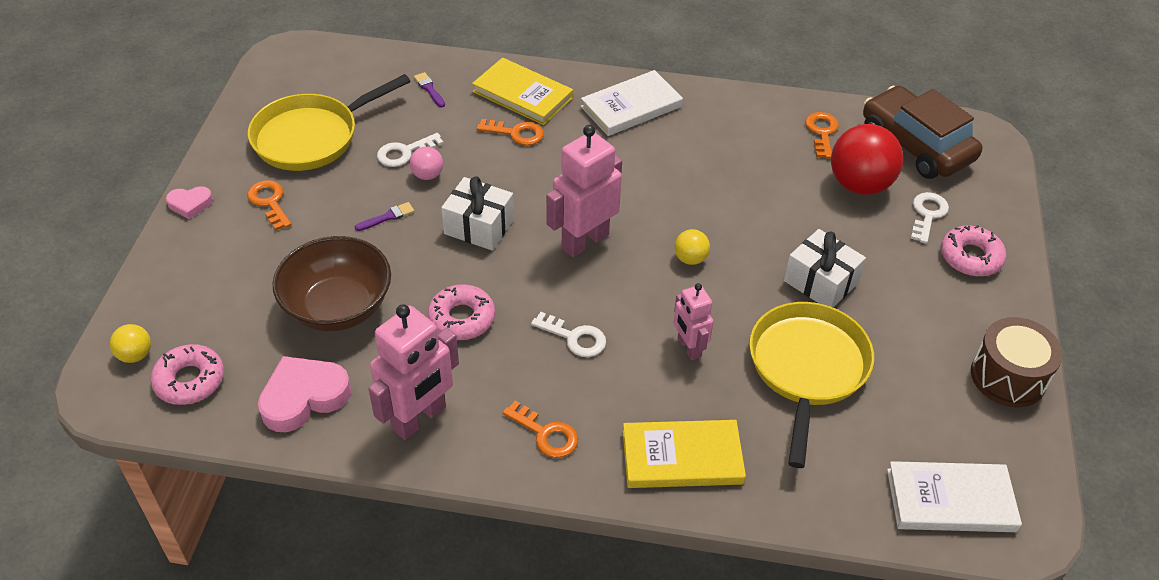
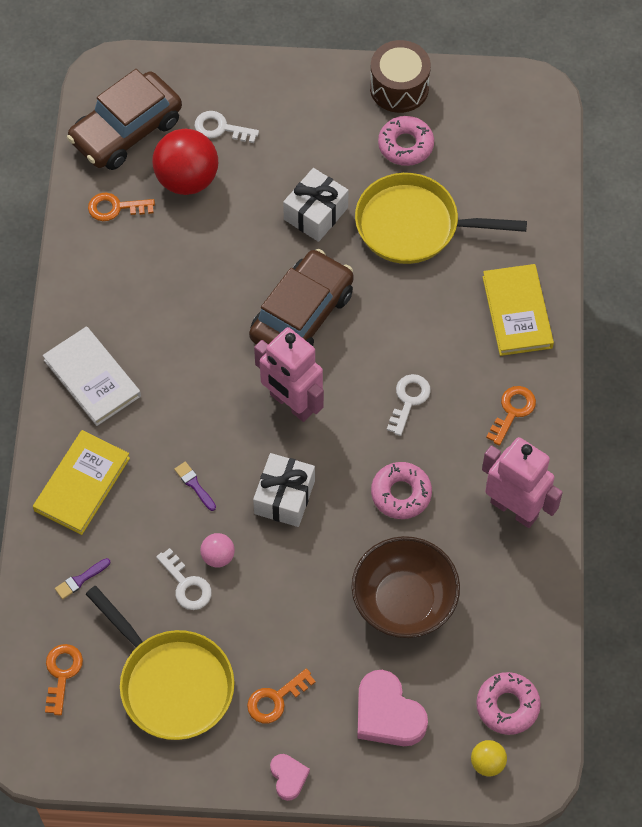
camera: 95 degrees left, 15 degrees up
pink heart [258,356,351,432] -> pink heart moved to [357,670,428,746]
purple brush [355,202,415,231] -> purple brush moved to [174,462,216,511]
orange key [477,119,544,146] -> orange key moved to [45,644,83,716]
yellow ball [674,229,710,265] -> brown car [249,249,354,346]
pink robot [674,283,714,360] -> none
white book [887,461,1022,532] -> none
pink donut [941,225,1006,276] -> pink donut moved to [378,116,434,166]

